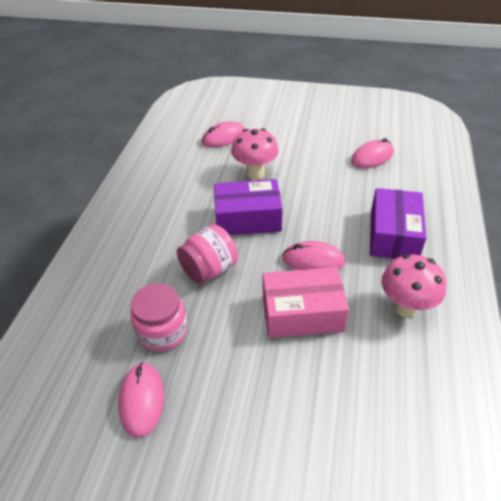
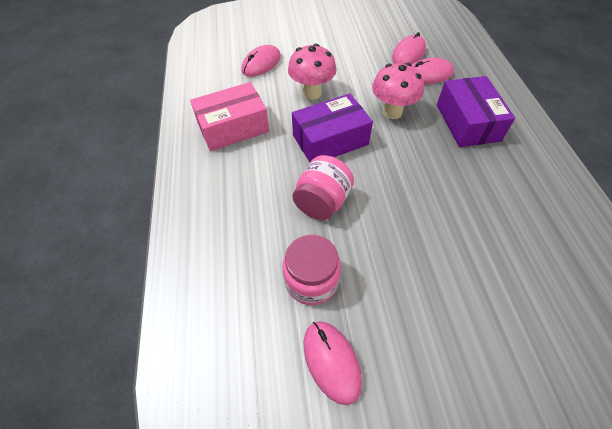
camera: 20 degrees left, 10 degrees up
pink box [263,267,349,338] -> pink box moved to [190,82,269,151]
pink mouse [282,241,345,270] -> pink mouse moved to [412,58,454,84]
pink mushroom [381,254,446,318] -> pink mushroom moved to [372,63,424,119]

